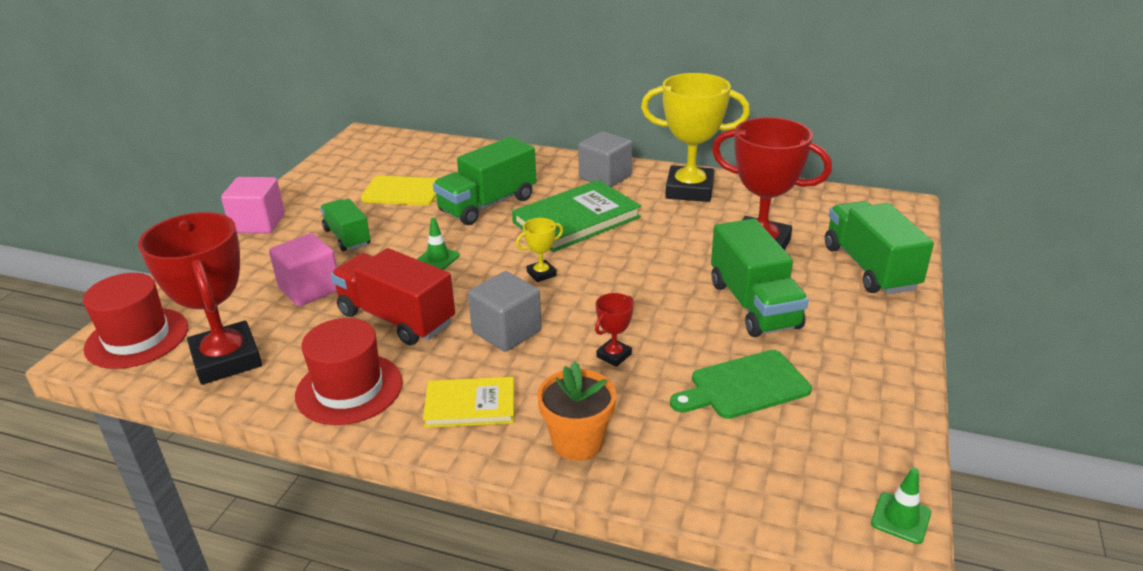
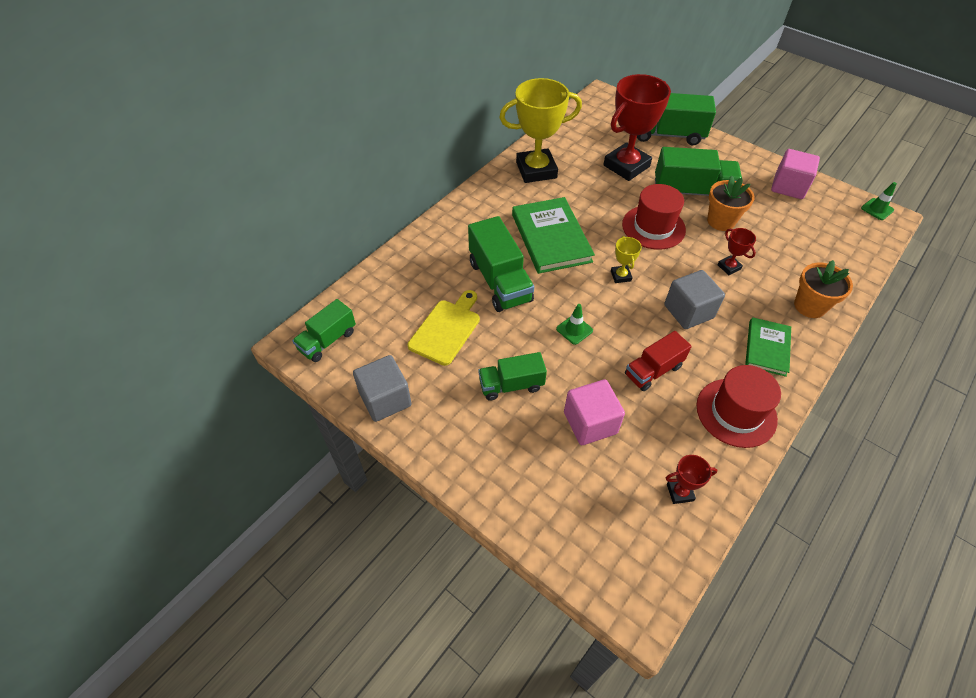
camera: 70 degrees left, 20 degrees up
red hat [83,273,188,369] -> red hat moved to [622,184,686,250]
red trophy [138,212,262,385] -> red trophy [666,455,718,504], size x0.44
pink cube [221,177,285,233] -> pink cube moved to [771,149,820,199]
red truck [331,248,455,345] -> red truck [625,331,692,391], size x0.63
yellow book [423,377,514,428] -> green book [745,317,791,377]
grey cube [578,131,632,187] -> grey cube moved to [353,355,412,422]
yellow trophy [641,73,750,202] -> yellow trophy turned 45 degrees clockwise [499,78,582,183]
green cutting board [670,350,812,419] -> none
none -> green truck [292,299,356,362]
none -> orange flower pot [707,176,755,231]

